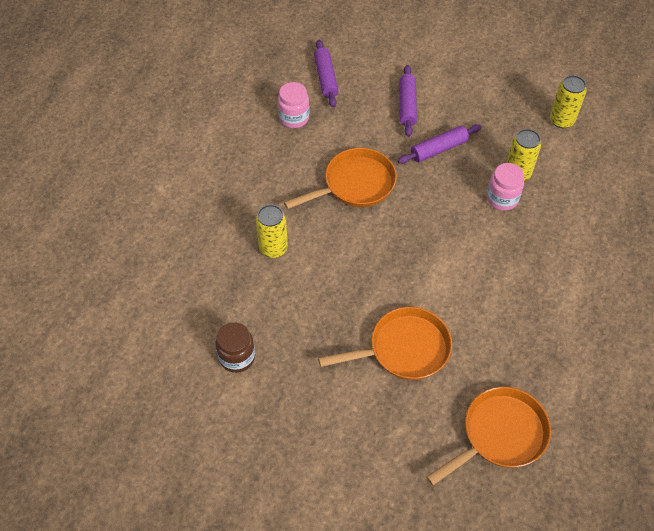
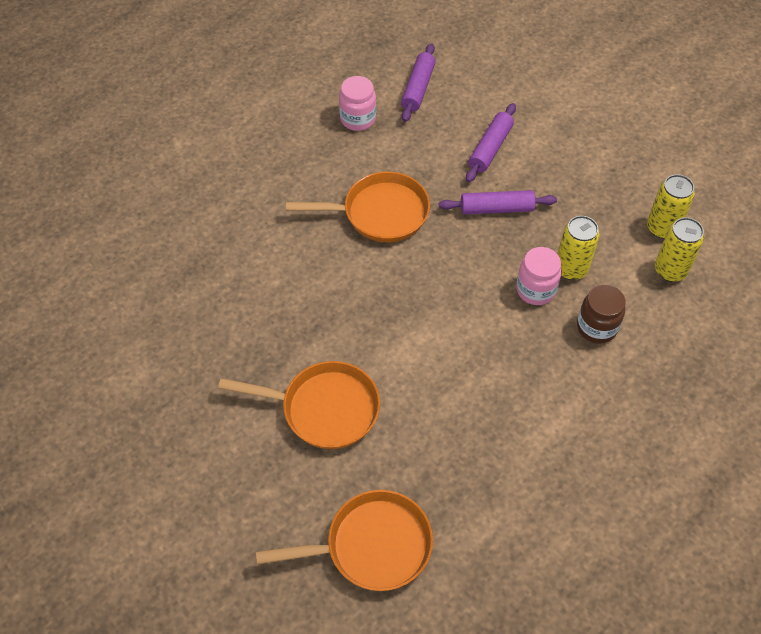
camera: 25 degrees right, 0 degrees up
brown jar [216,322,255,373] -> brown jar moved to [577,285,626,344]
yellow can [256,205,288,258] -> yellow can moved to [655,217,704,282]

